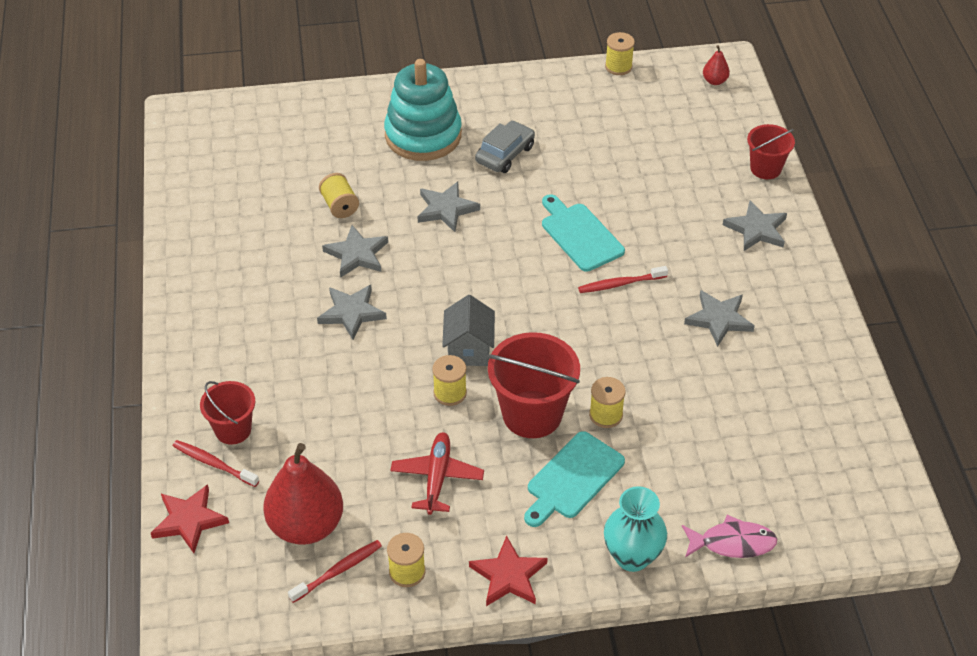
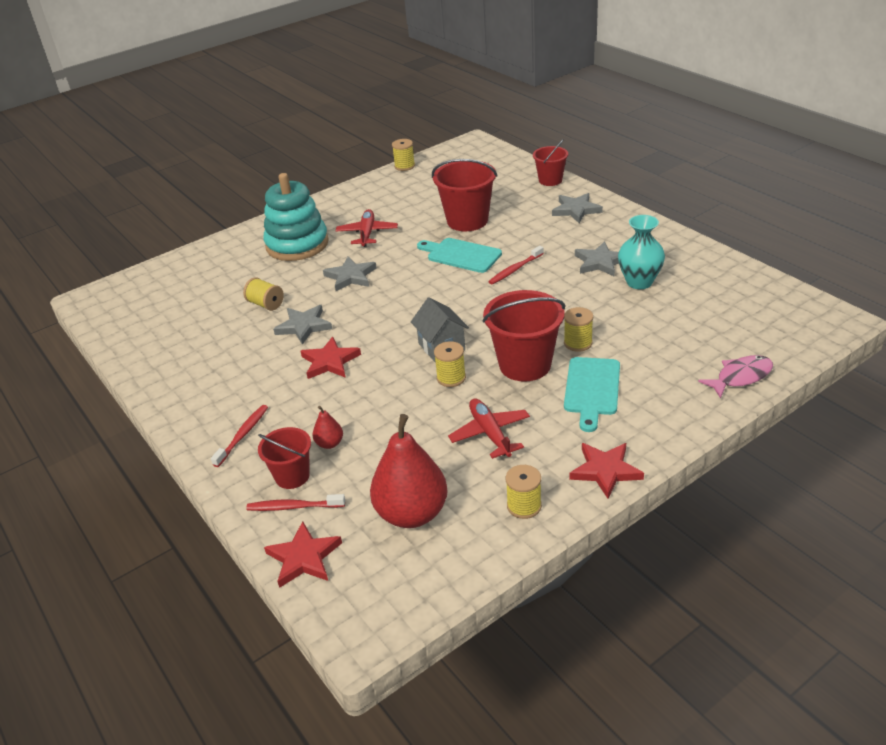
camera: 25 degrees left, 10 degrees down
red toothbrush [288,540,382,603] -> red toothbrush moved to [211,405,268,467]
grey star [317,285,387,340] -> red star [301,337,361,379]
grey car [475,121,535,173] -> red plane [335,209,398,247]
turquoise vase [604,486,667,572] -> turquoise vase moved to [618,215,665,289]
red pear [703,45,730,85] -> red pear moved to [313,406,343,449]
none -> red bucket [432,159,498,231]

